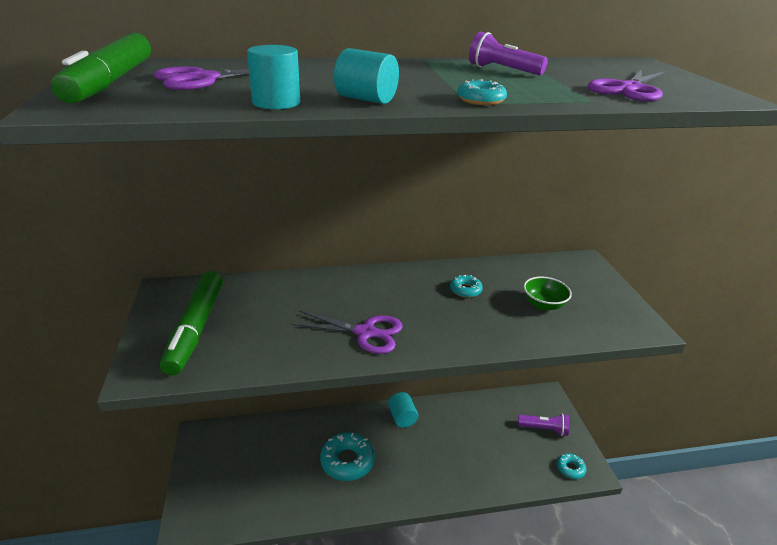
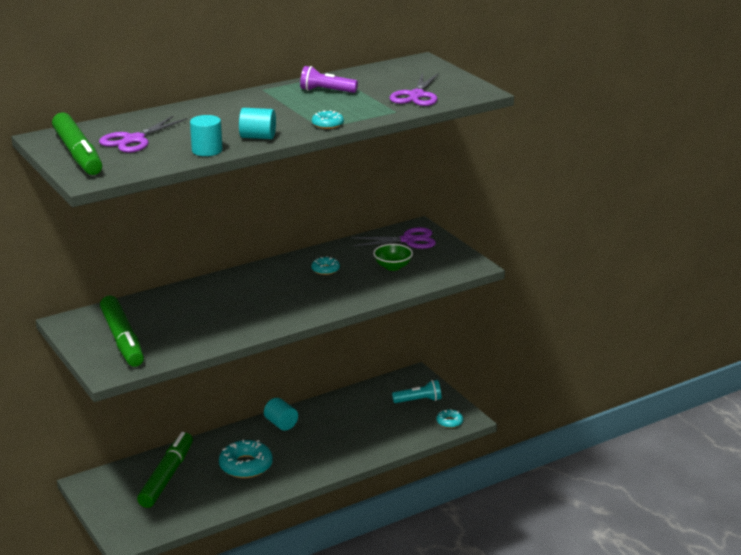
camera: 20 degrees left, 5 degrees down
purple scissors [291,310,403,354] -> purple scissors moved to [351,227,436,249]
purple flashlight [518,414,569,436] -> turquoise flashlight [392,380,442,403]
none -> green marker [137,432,193,508]

